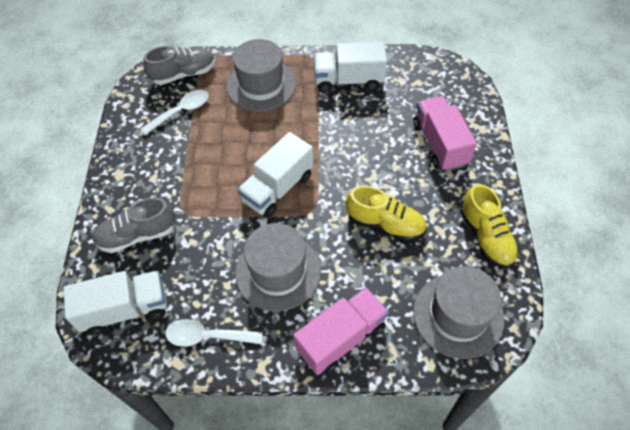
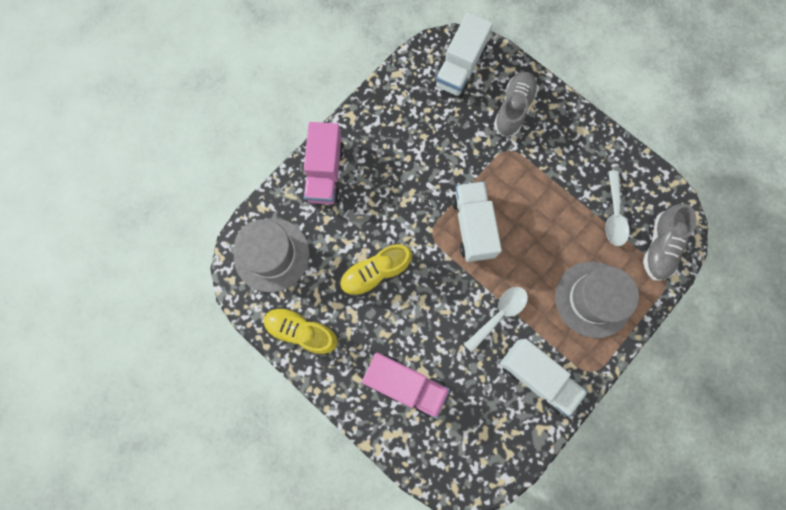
camera: 130 degrees right, 20 degrees up
white spoon [165,319,263,347] -> white spoon moved to [464,287,528,352]
grey hat [235,223,321,311] -> none
white truck [314,41,387,93] -> white truck turned 90 degrees clockwise [500,339,588,417]

